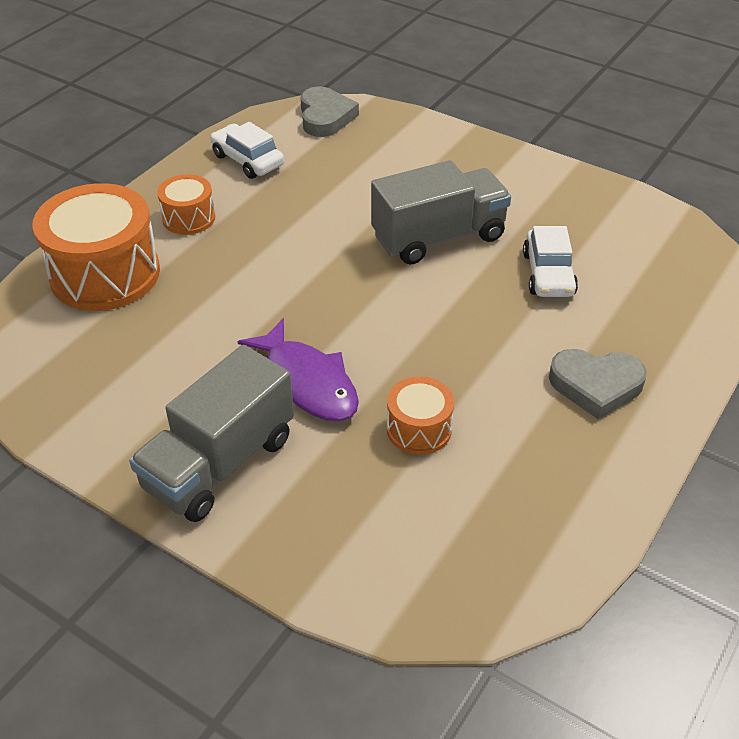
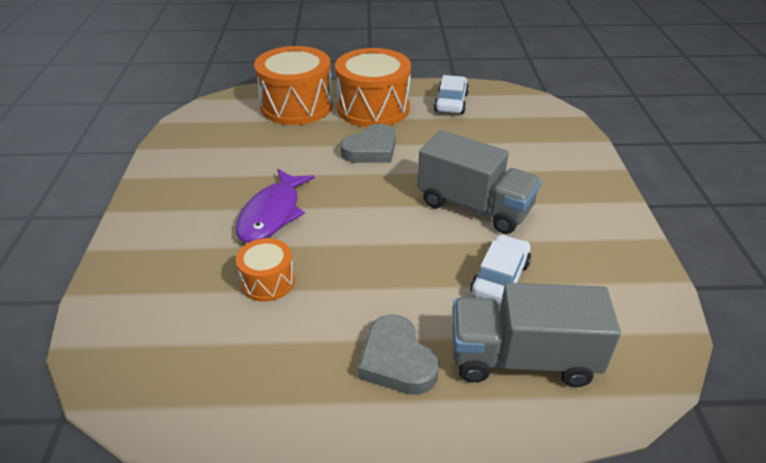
camera: 55 degrees right, 5 degrees down
grey truck [129,345,294,522] -> grey truck moved to [452,283,621,387]
orange drum [157,174,215,235] -> orange drum [335,48,411,127], size x1.94
grey heart [300,86,359,137] -> grey heart moved to [340,124,396,163]
white car [523,226,578,297] -> white car turned 150 degrees clockwise [470,234,531,305]

